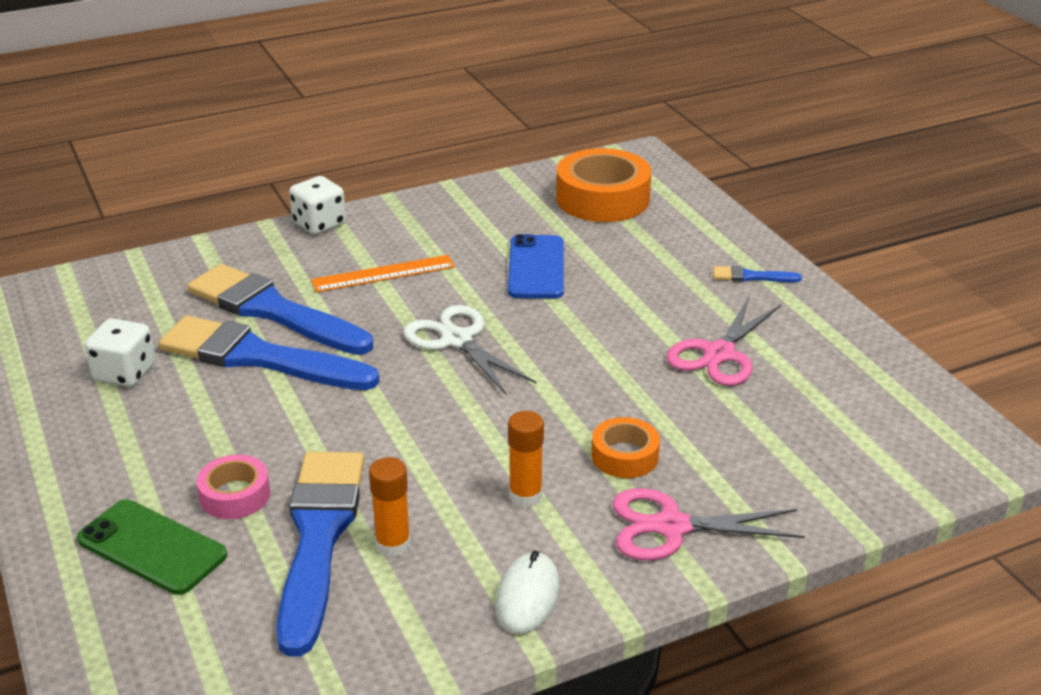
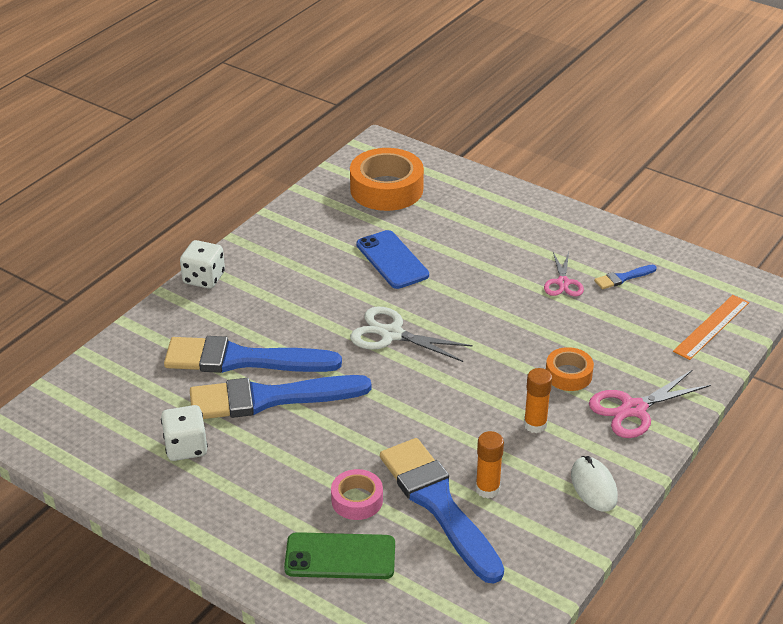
camera: 30 degrees left, 5 degrees up
orange ruler [311,255,455,292] -> orange ruler moved to [673,295,749,360]
pink scissors [666,297,781,386] -> pink scissors [544,252,584,296], size x0.64
blue brush [713,266,802,282] -> blue brush moved to [594,265,657,289]

